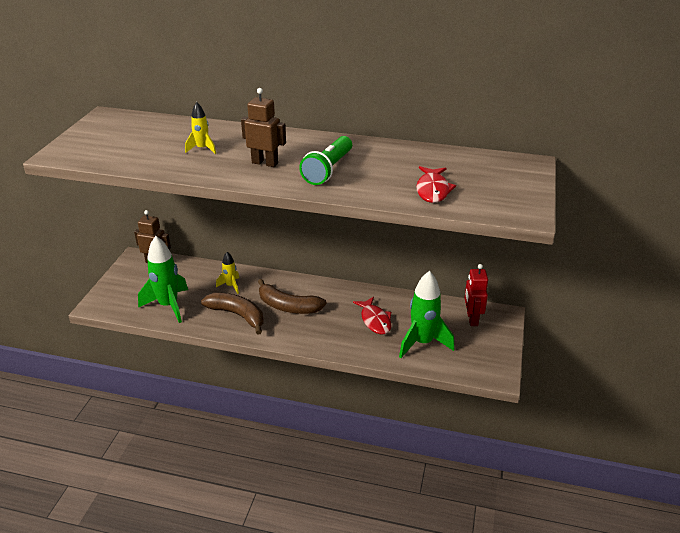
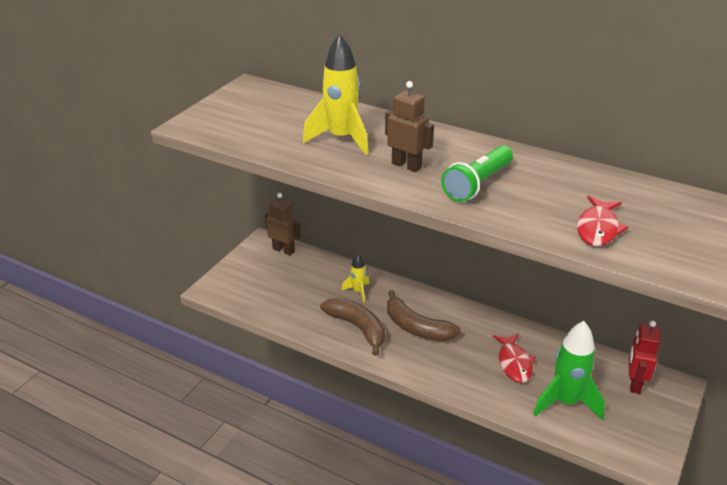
camera: 15 degrees right, 0 degrees up
green rocket [138,236,188,323] -> none
yellow rocket [185,102,216,154] -> yellow rocket [303,33,368,155], size x1.93

